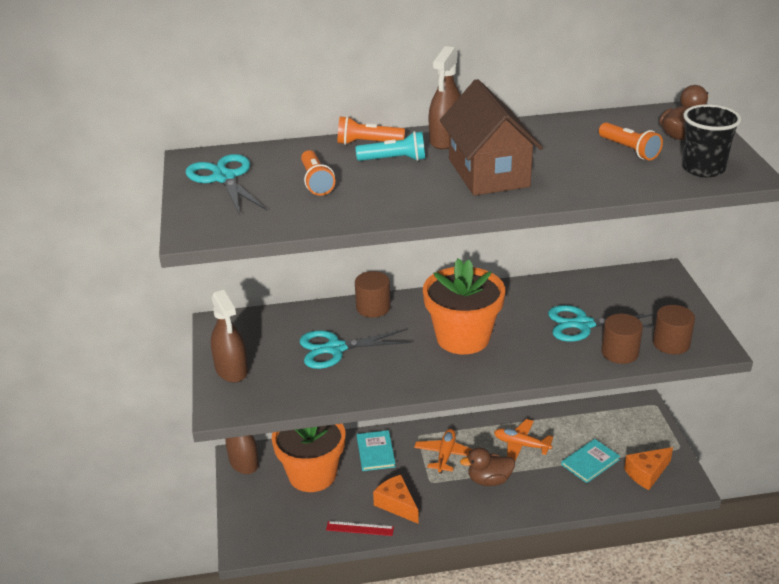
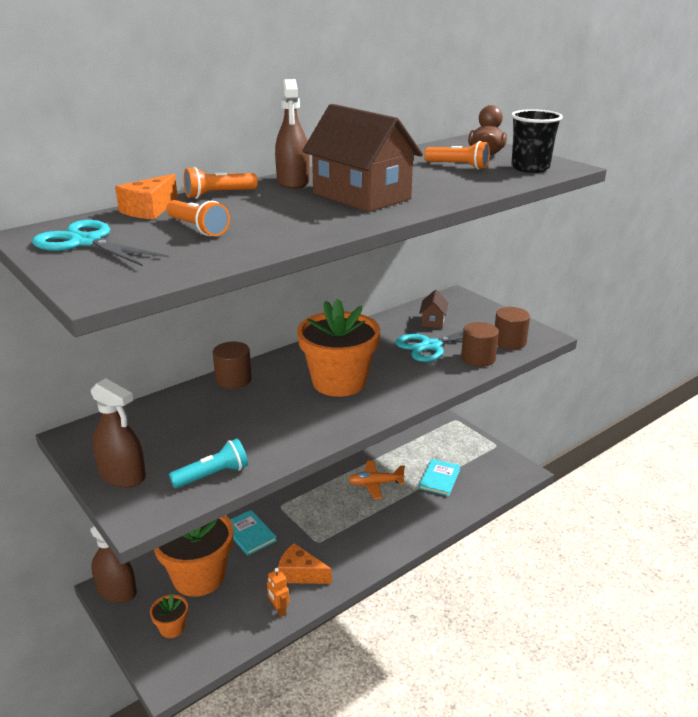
camera: 30 degrees left, 5 degrees down
turquoise scissors [299,329,412,369] -> none
red ruler [326,521,394,536] -> orange robot [267,568,290,617]
turquoise flashlight [356,131,425,161] -> turquoise flashlight moved to [169,438,248,488]
orange plane [414,429,473,473] -> none
brown duck [460,447,515,486] -> none
orange cheese [624,447,673,490] -> orange cheese moved to [115,174,178,219]
none -> orange flower pot [150,594,188,638]
none -> brown house [419,289,448,328]

